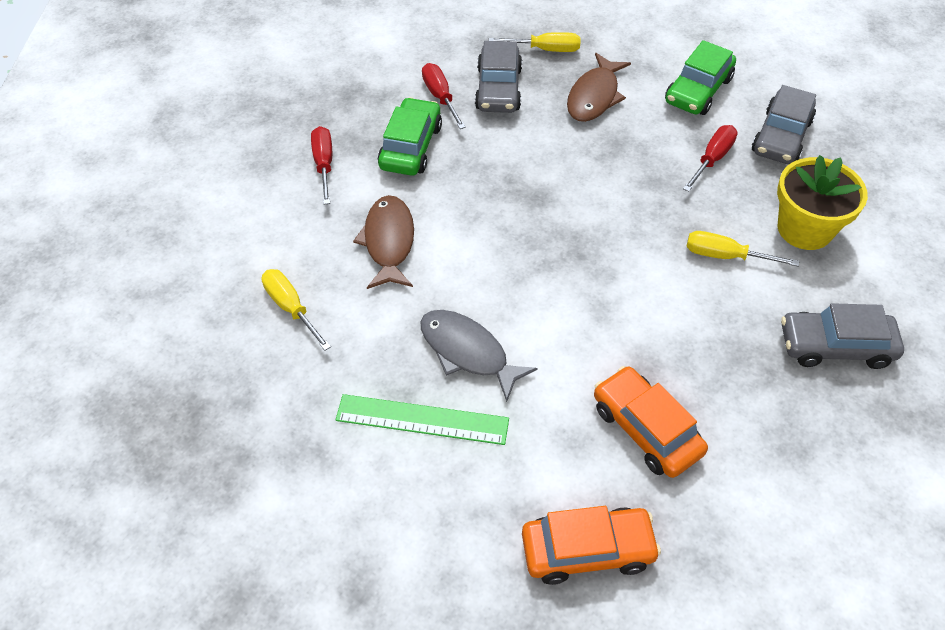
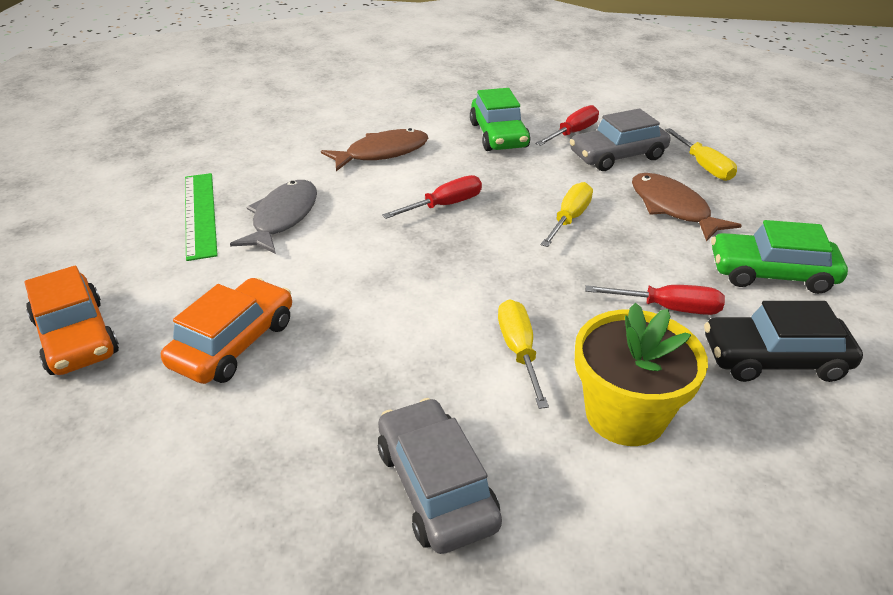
camera: 65 degrees right, 15 degrees down
yellow screwdriver [262,269,331,351] -> yellow screwdriver moved to [541,182,593,247]
red screwdriver [311,126,332,204] -> red screwdriver moved to [382,175,482,219]
green car [378,97,442,176] -> green car turned 90 degrees clockwise [470,88,530,151]
brown fish [567,53,631,122] -> brown fish turned 60 degrees clockwise [632,173,742,242]
grey car [752,85,816,164] -> black car [704,301,863,382]

